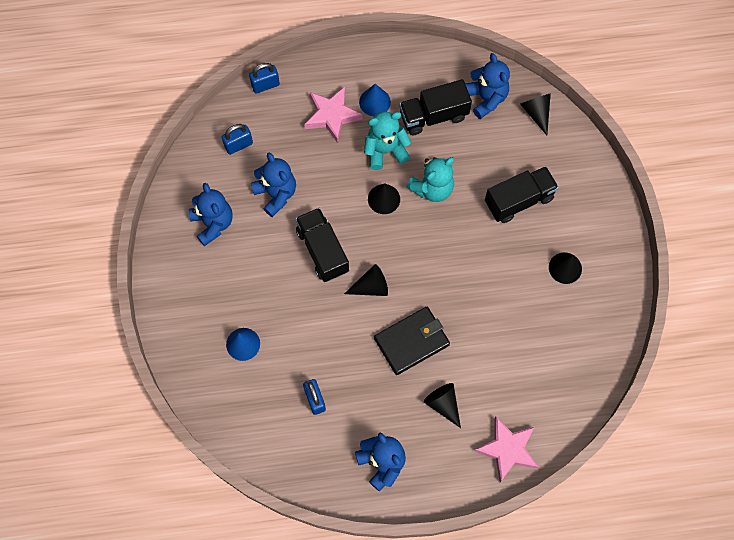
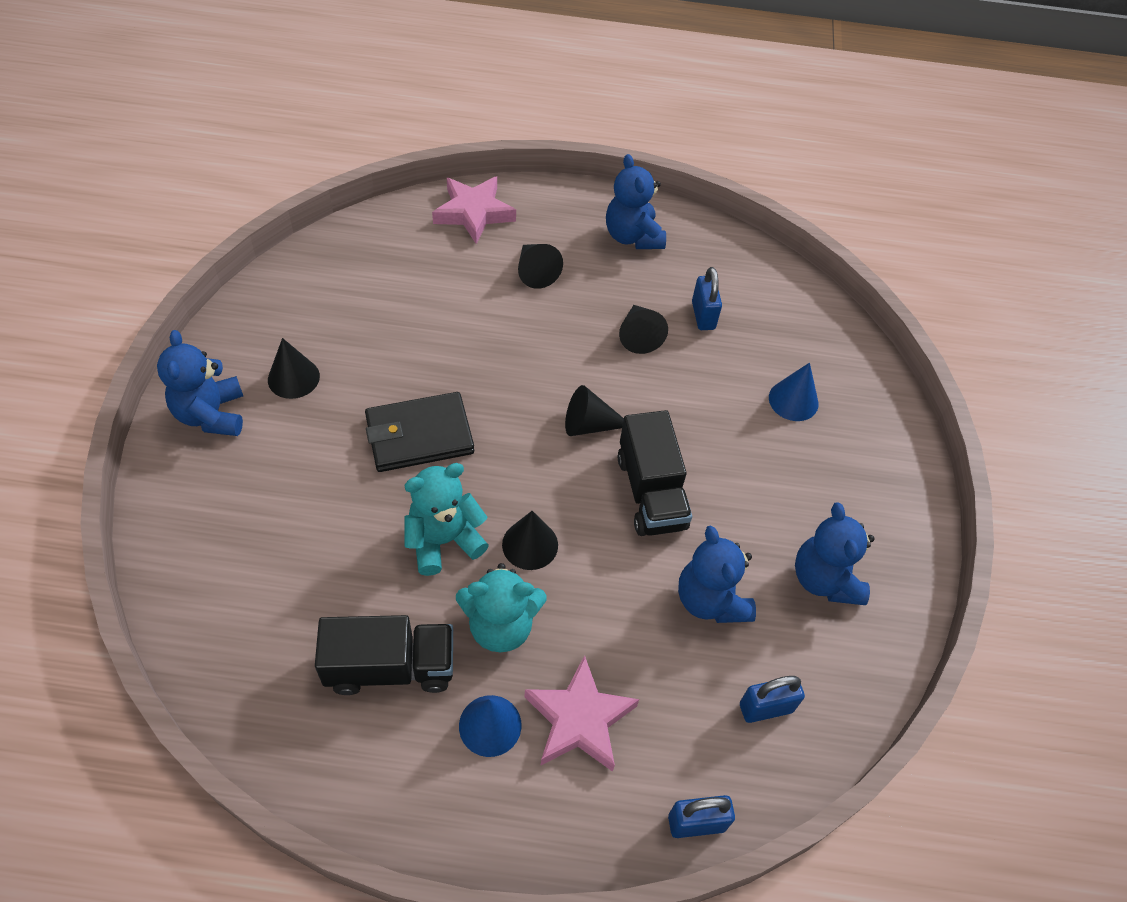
camera: 170 degrees left, 15 degrees down
black wallet [374,307,450,375] -> black wallet moved to [365,392,474,472]
blue teddy bear [465,53,510,119] -> blue teddy bear moved to [157,330,243,436]
black truck [485,166,559,223] -> none
black cone [520,93,551,135] -> black cone moved to [619,305,668,354]

